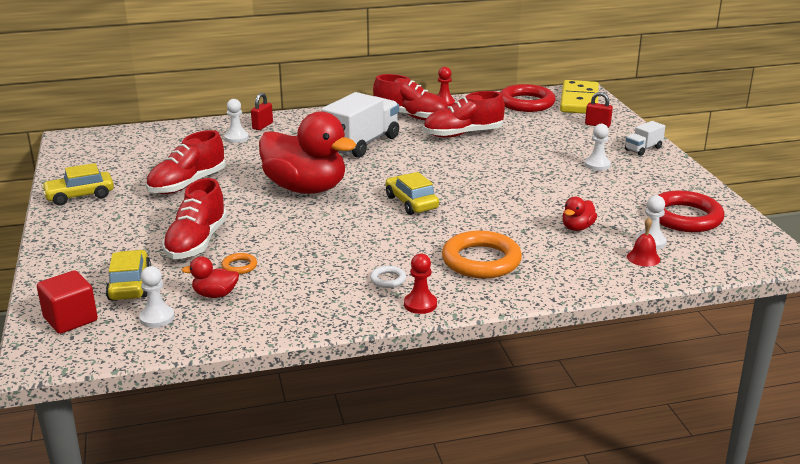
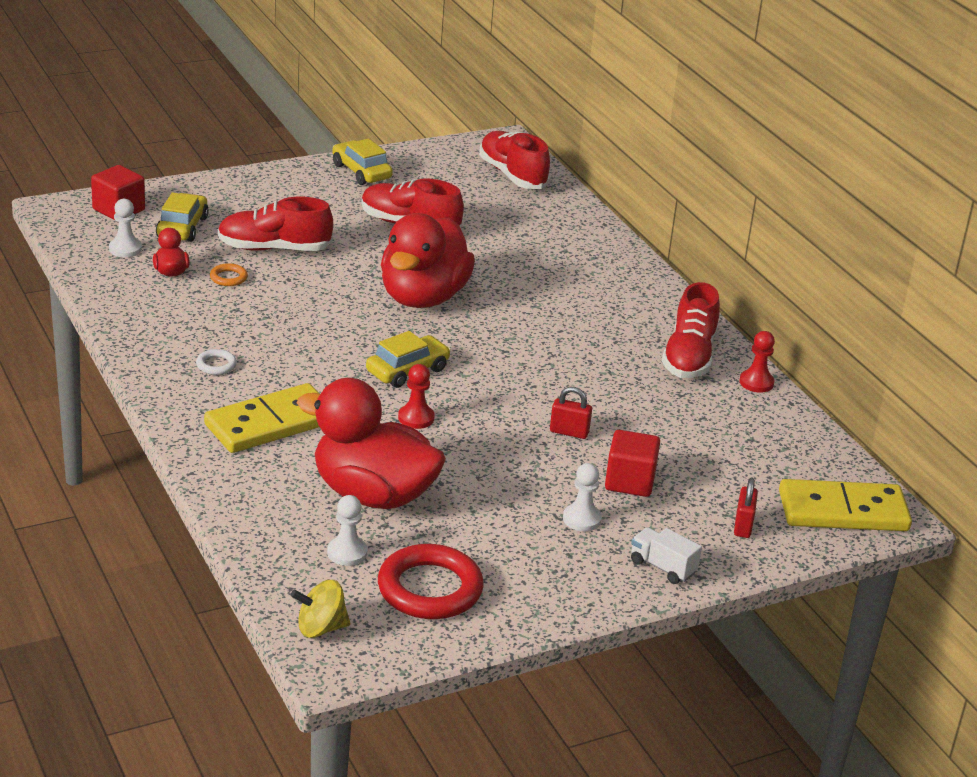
camera: 75 degrees right, 5 degrees up
yellow car [106,250,151,300] -> yellow car turned 60 degrees counterclockwise [156,192,209,242]
white pawn [224,99,249,143] -> none
red padlock [251,93,273,130] -> red padlock moved to [550,387,592,439]
white truck [321,92,399,158] -> none
red pawn [404,254,437,314] -> red pawn moved to [398,364,435,429]
red shoe [423,91,505,138] -> red shoe moved to [479,131,550,189]
orange ring [442,231,522,278] -> yellow domino [204,383,320,453]
red ring [500,84,556,112] -> none
red duck [562,197,597,231] -> red duck [297,378,446,509], size x2.44
red bell [627,218,660,267] -> none
none -> yellow spinning top [291,580,350,638]
none -> red cube [605,430,660,497]

